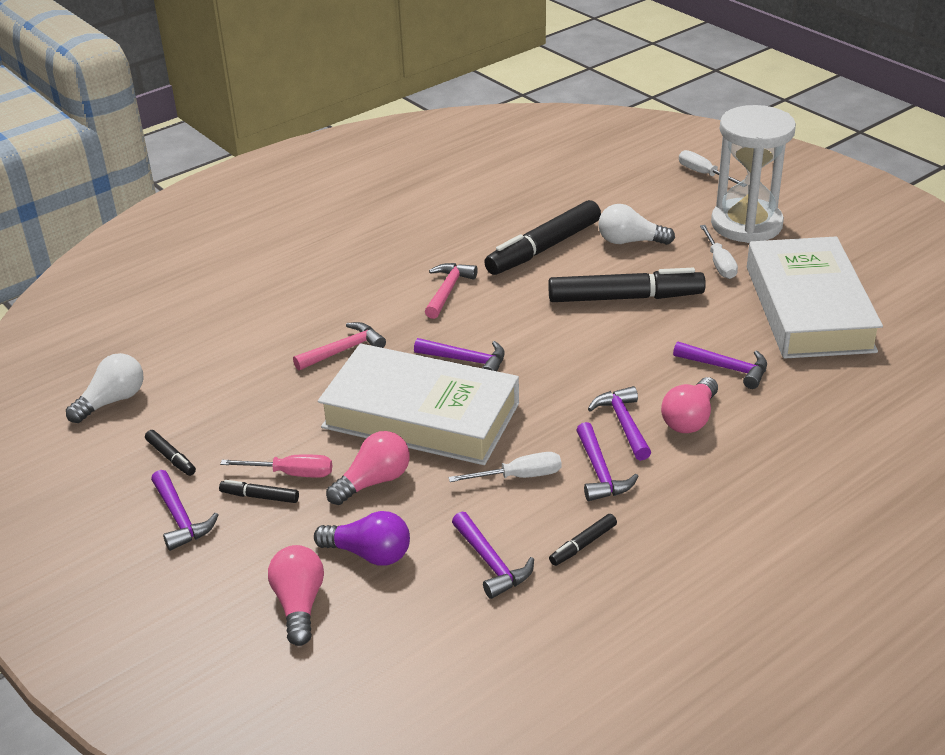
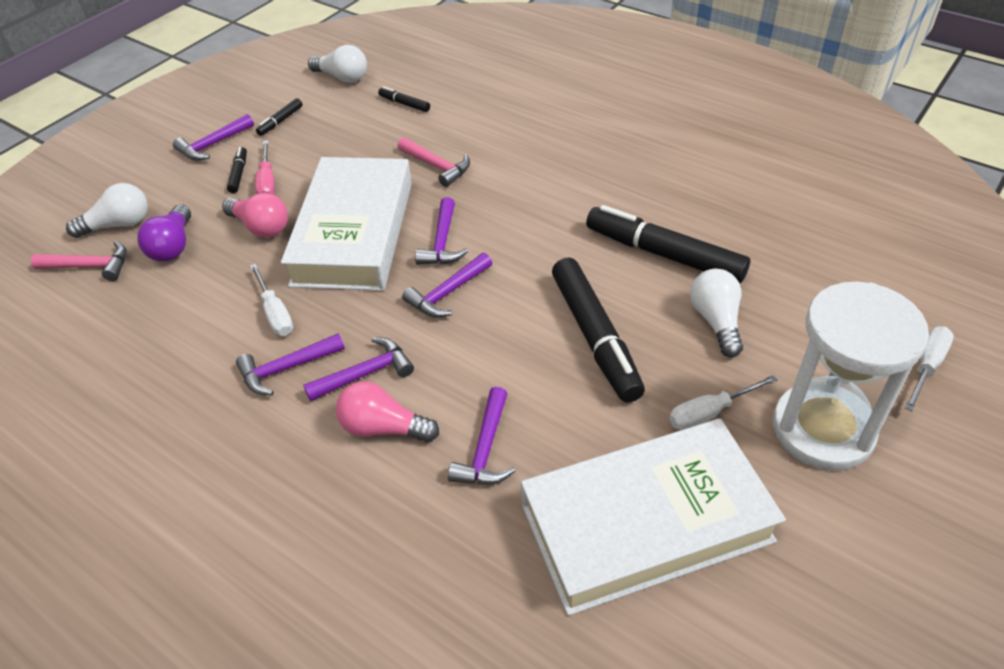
camera: 75 degrees right, 10 degrees up
pink light bulb [268,545,324,646] -> white light bulb [66,183,148,238]
pink hammer [425,263,478,319] -> pink hammer moved to [31,241,127,281]
purple hammer [452,512,534,599] -> purple hammer moved to [402,252,492,318]
black marker [549,514,617,566] -> black marker moved to [378,86,430,112]

